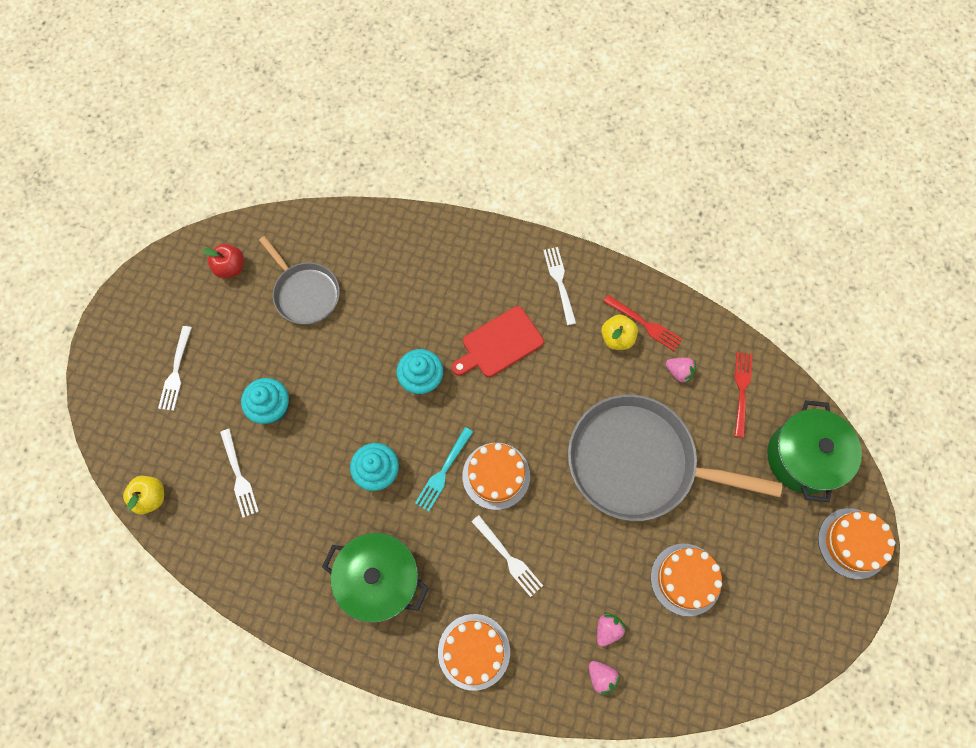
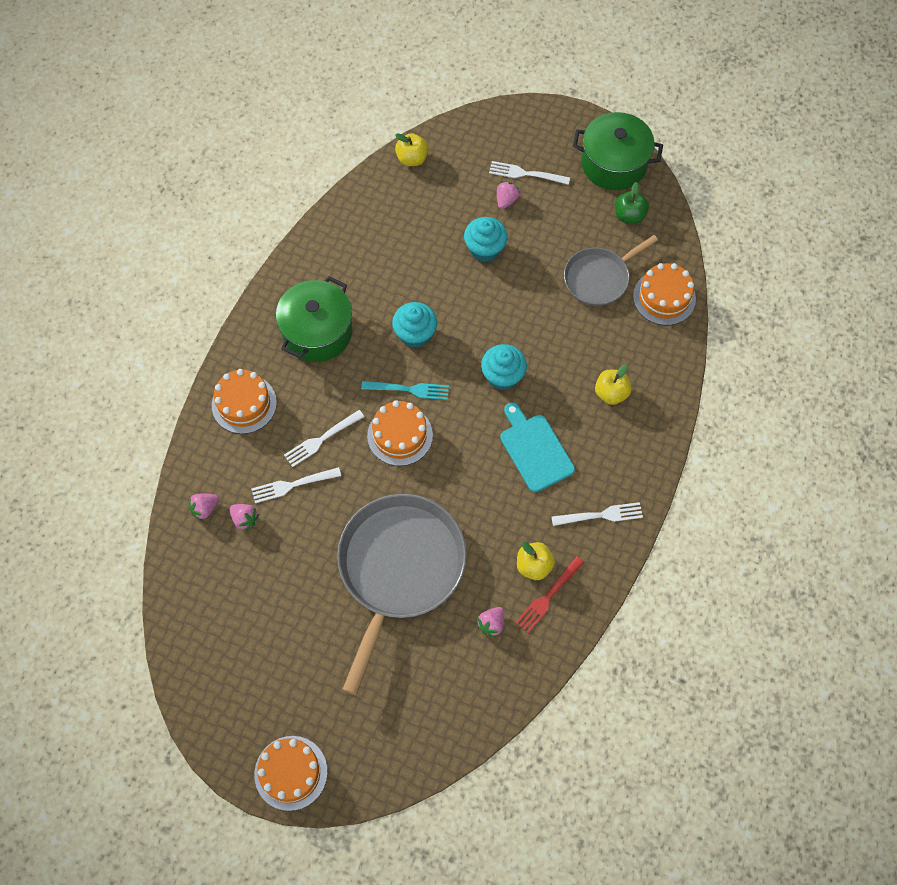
camera: 95 degrees right, 5 degrees down
red apple [202,244,244,278] -> green apple [615,182,649,224]
white fork [220,429,259,518] -> white fork moved to [251,467,341,503]
turquoise fork [415,427,473,511] -> turquoise fork turned 150 degrees clockwise [361,381,449,400]
red cutting board [452,306,544,377] -> turquoise cutting board [500,402,575,492]
orange cake [651,544,722,616] -> orange cake moved to [633,263,696,325]
red fork [735,352,752,438] -> none
green pot [767,400,862,502] -> green pot moved to [573,112,663,190]
none -> pink strawberry [497,181,520,209]
none -> yellow apple [595,365,632,405]

